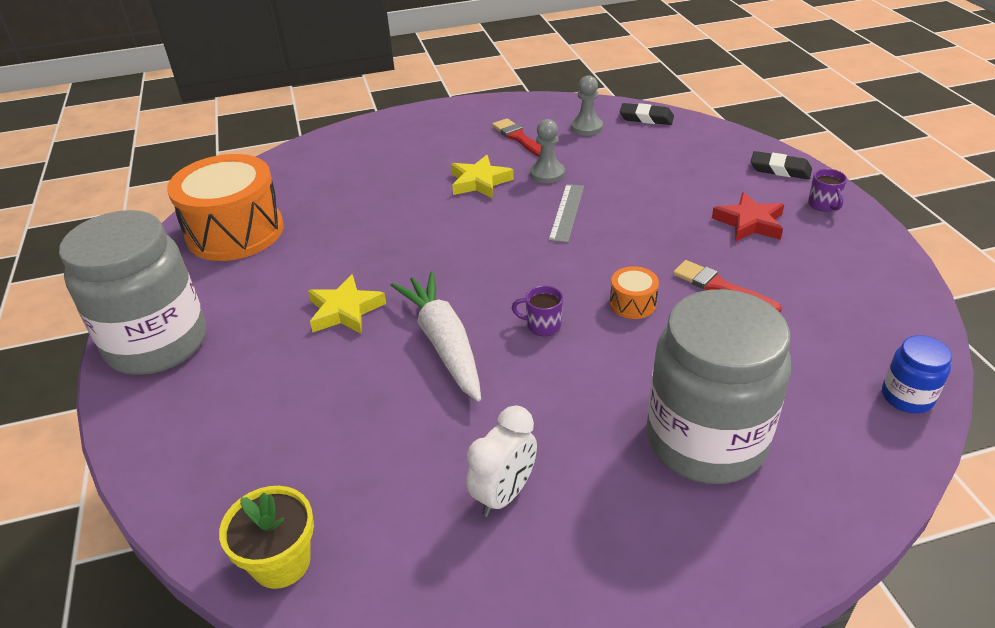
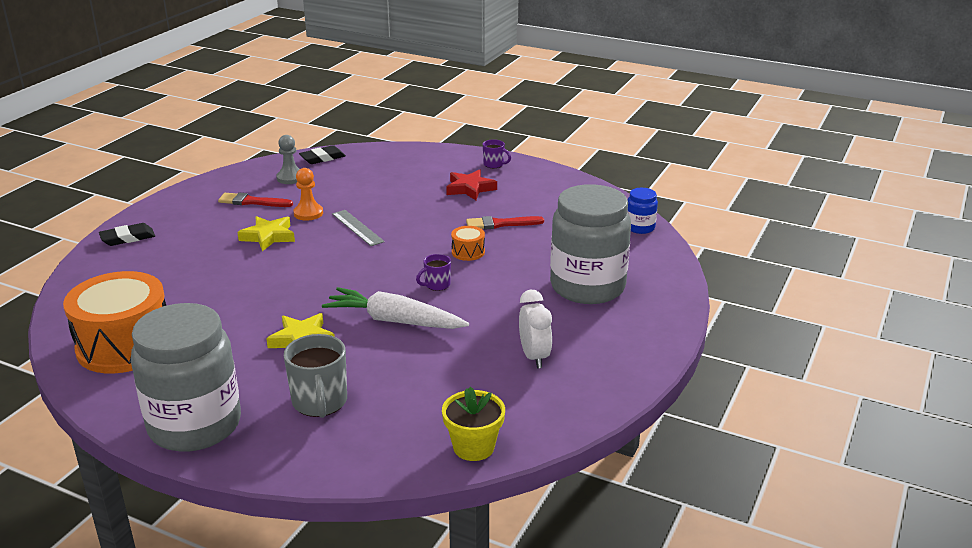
camera: 50 degrees left, 10 degrees down
grey pawn [530,119,565,183] -> orange pawn [293,168,323,221]
black eraser [751,151,812,179] -> black eraser moved to [99,223,155,246]
none -> grey mug [284,334,347,418]

